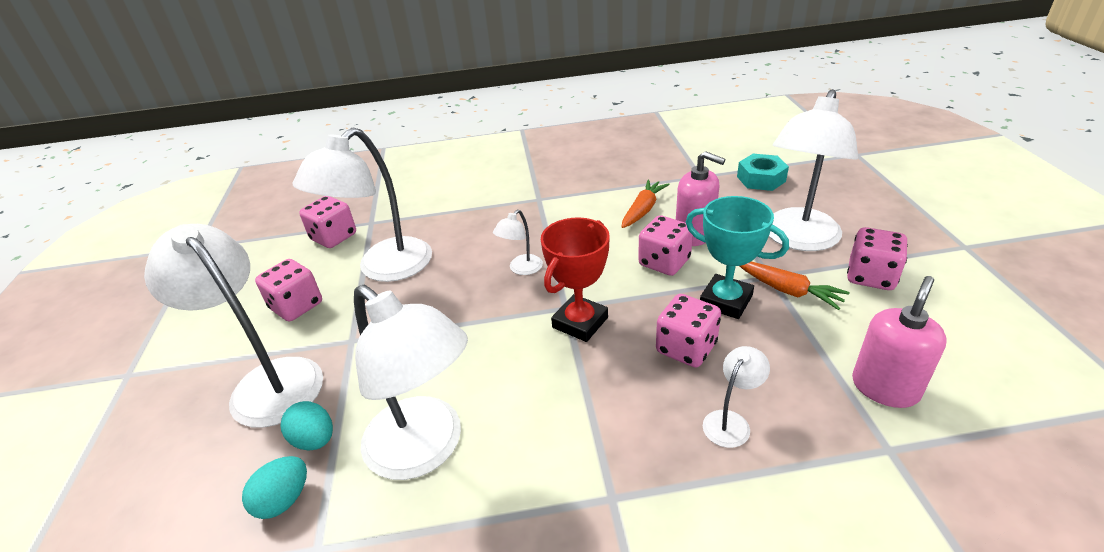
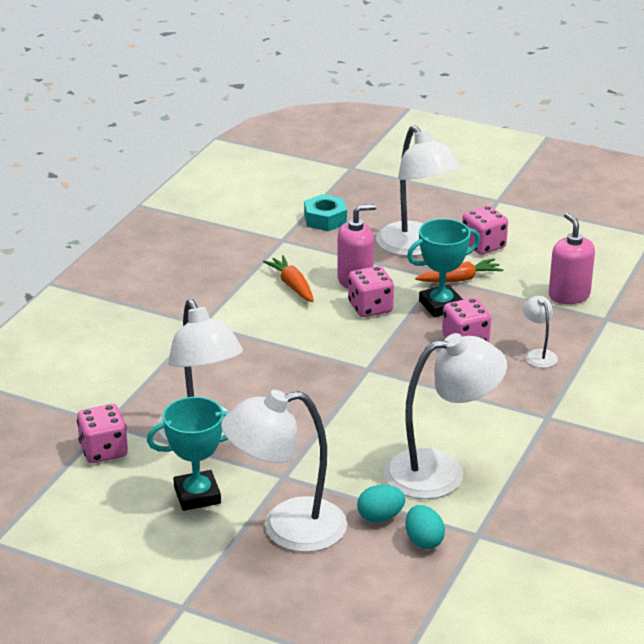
camera: 60 degrees left, 5 degrees down
pink dice [255,259,322,321] -> turquoise trophy [147,397,229,511]
white lamp [493,210,543,275] -> none
red trophy [541,217,610,342] -> none

